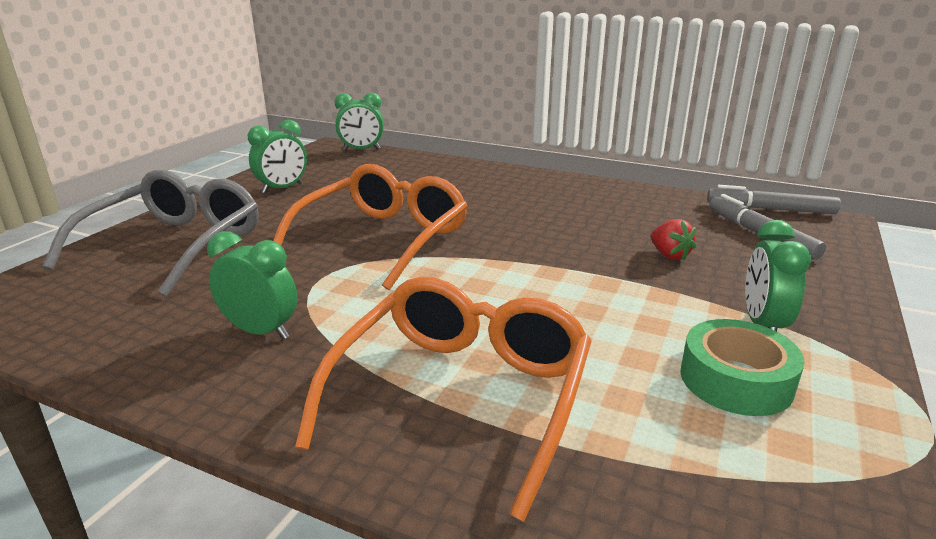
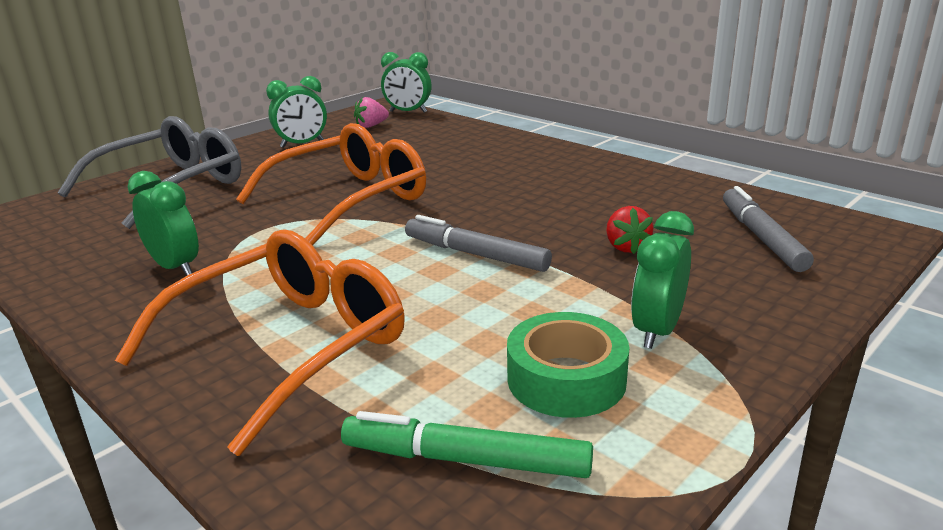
camera: 20 degrees right, 0 degrees up
grey marker [707,185,841,214] -> grey marker moved to [405,215,552,272]
none -> green marker [341,411,593,478]
none -> pink strawberry [354,97,389,128]

